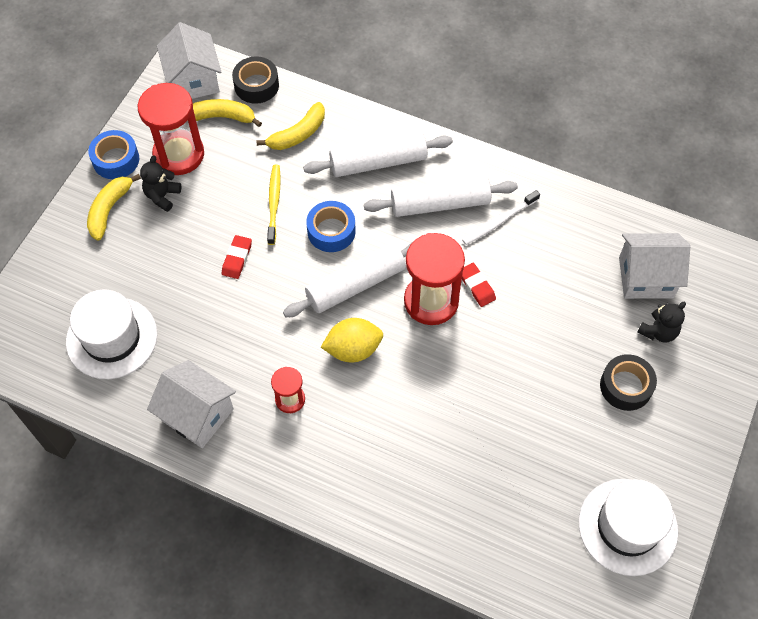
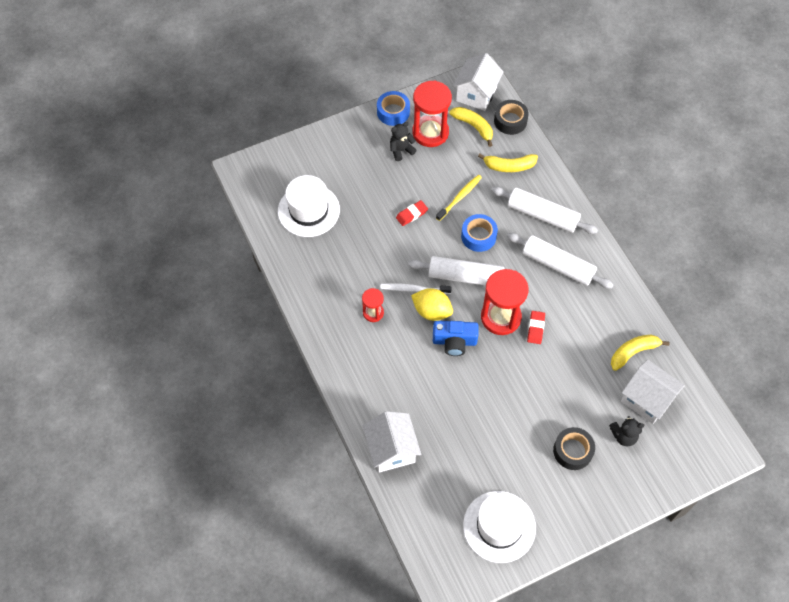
camera: 40 degrees right, 0 degrees up
yellow banana [87,174,141,241] -> yellow banana moved to [611,335,669,371]
white house [147,360,236,448] -> white house moved to [363,411,421,472]
white toothbrush [462,190,540,245] -> white toothbrush moved to [380,283,452,294]
none -> blue camera [433,321,479,356]

